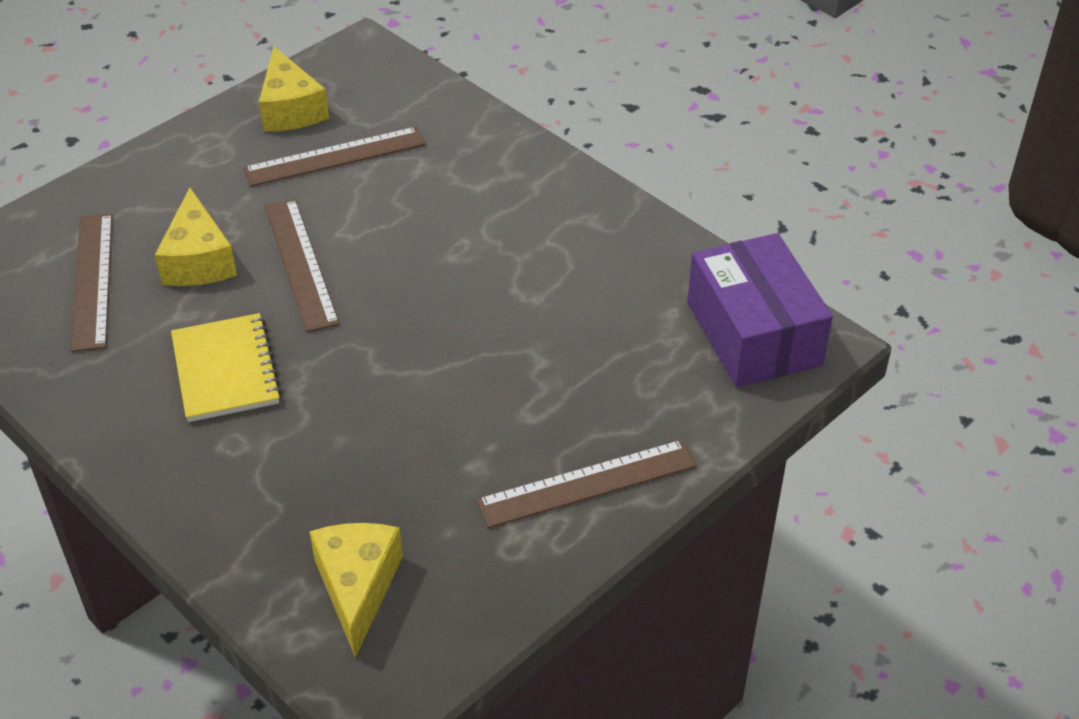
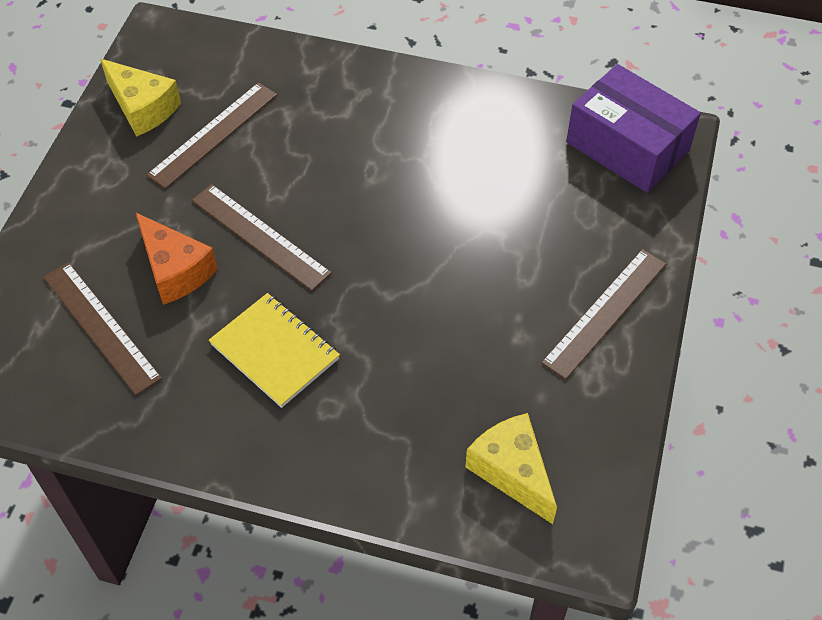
camera: 30 degrees left, 10 degrees up
yellow cheese [155,188,237,286] -> orange cheese [135,212,218,305]

